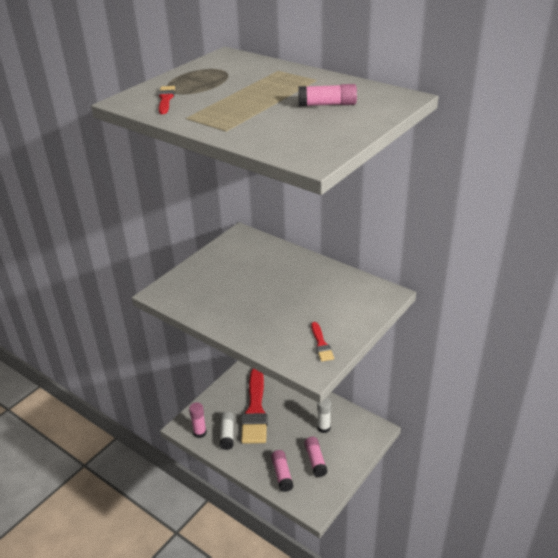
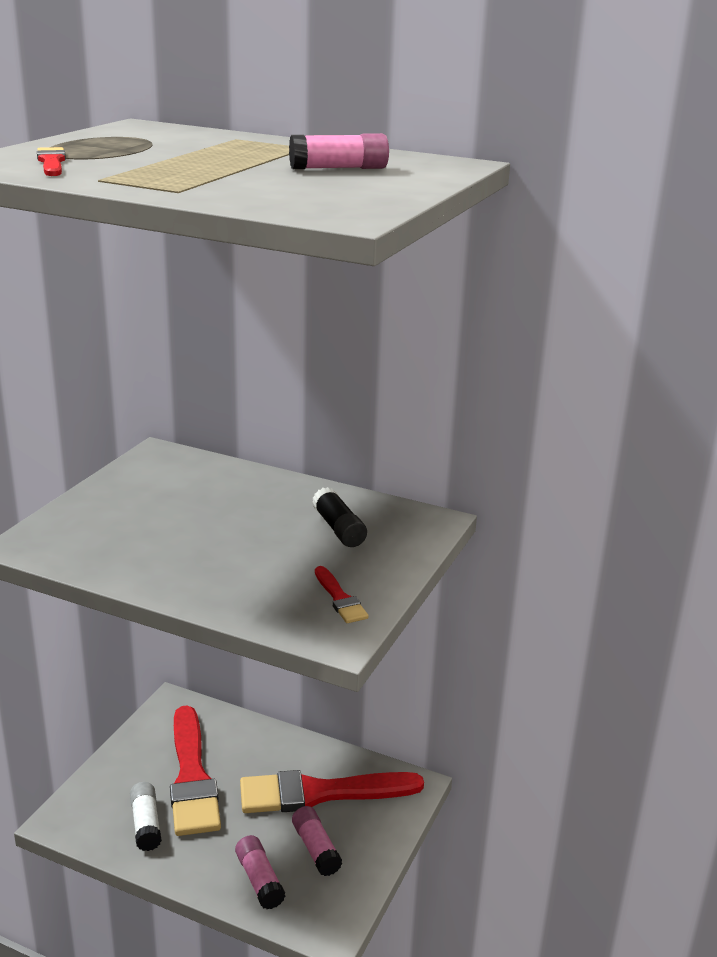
camera: 15 degrees left, 10 degrees down
pink glue stick [189,402,207,438] -> none
white glue stick [317,398,331,433] -> red brush [240,770,424,813]
none -> black glue stick [312,487,367,547]

